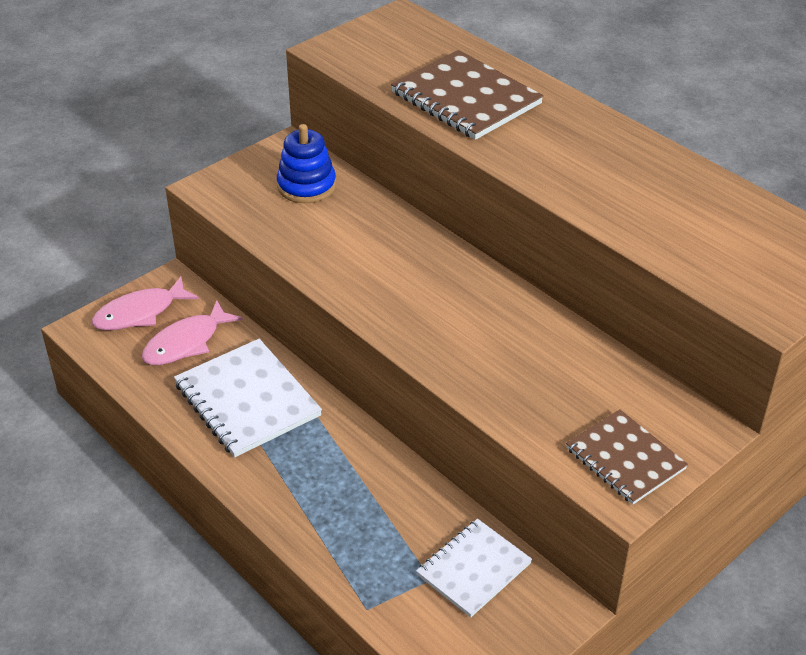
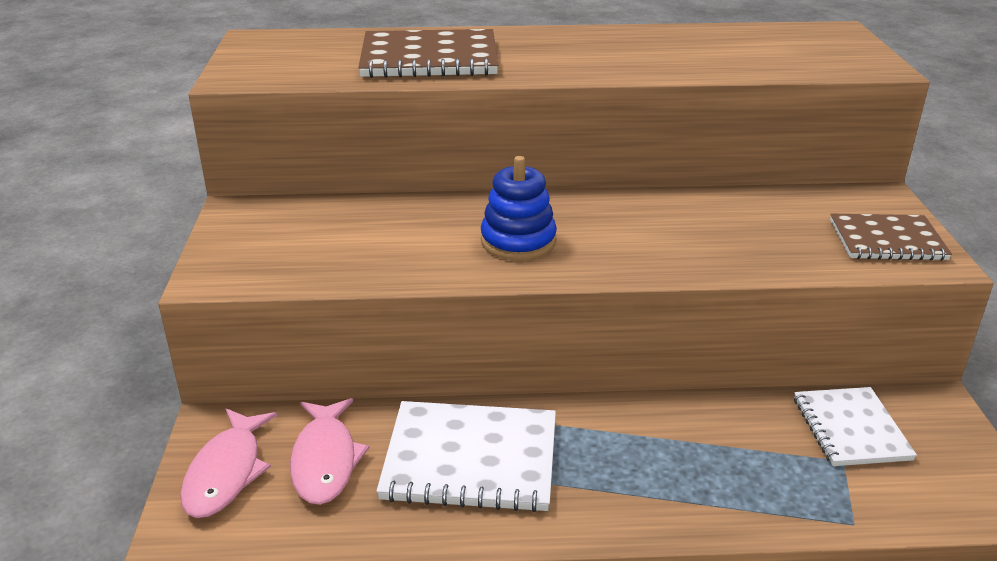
camera: 50 degrees left, 10 degrees down
blue stacking toy [277,124,336,203] -> blue stacking toy moved to [481,156,557,260]

